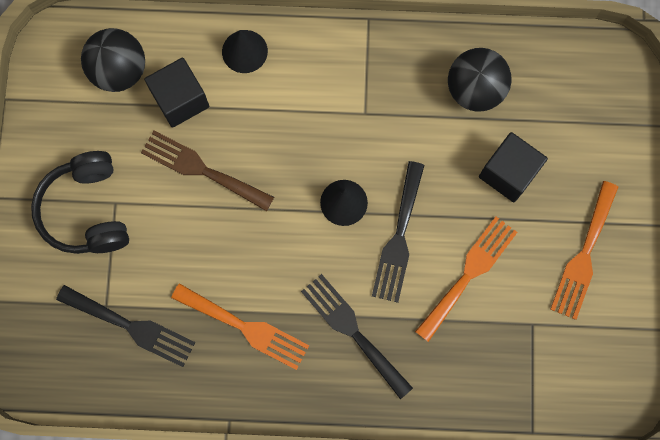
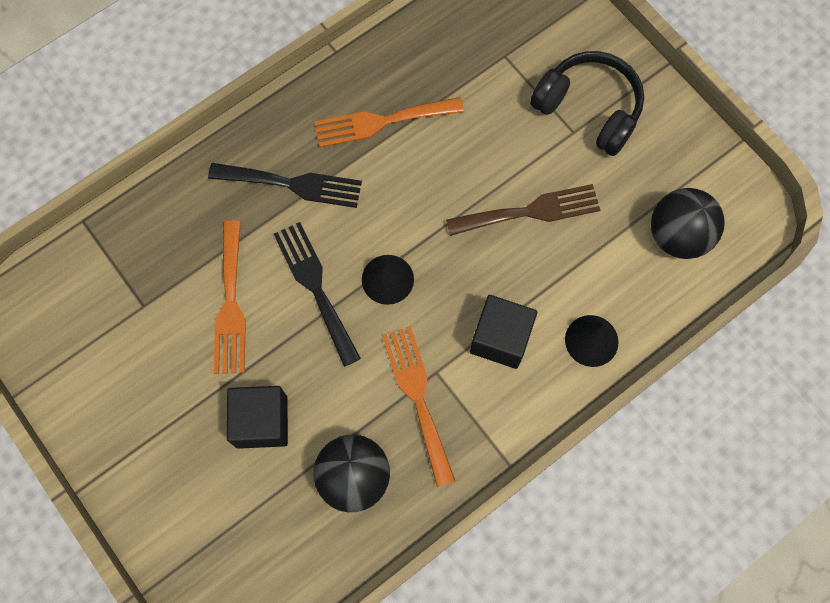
camera: 140 degrees right, 5 degrees down
black fork [56,285,196,367] -> none
black cube [144,58,209,128] -> black cube moved to [470,295,537,369]
orange fork [550,181,618,320] -> orange fork moved to [382,326,455,487]

